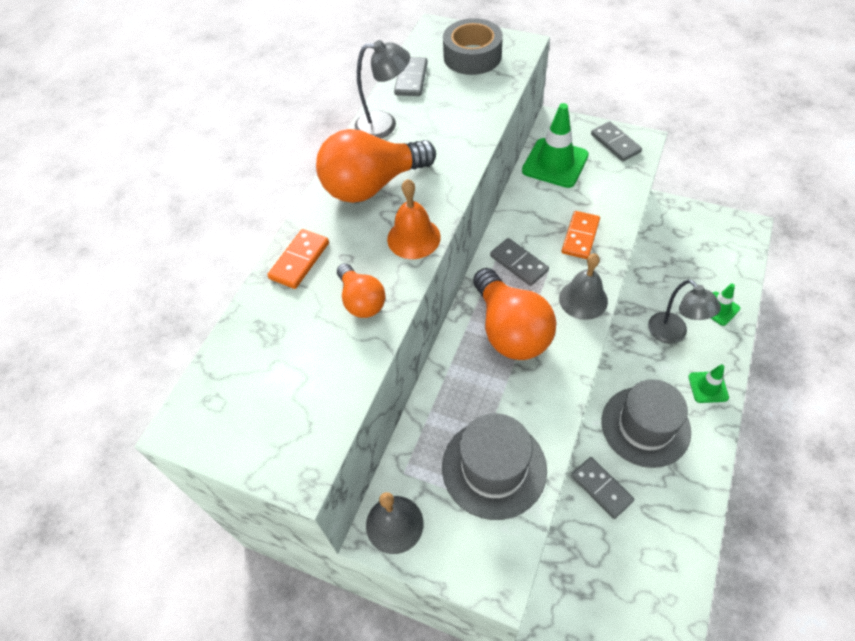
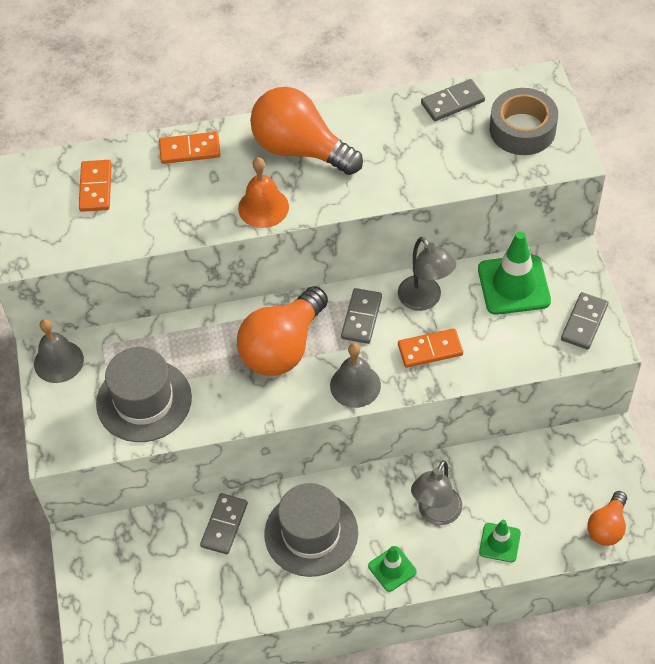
camera: 55 degrees right, 0 degrees up
orange light bulb [337,263,386,318] -> orange light bulb moved to [587,491,627,546]
grey lamp [355,40,410,138] -> grey lamp moved to [398,237,456,311]
none -> orange domino [79,160,111,212]

